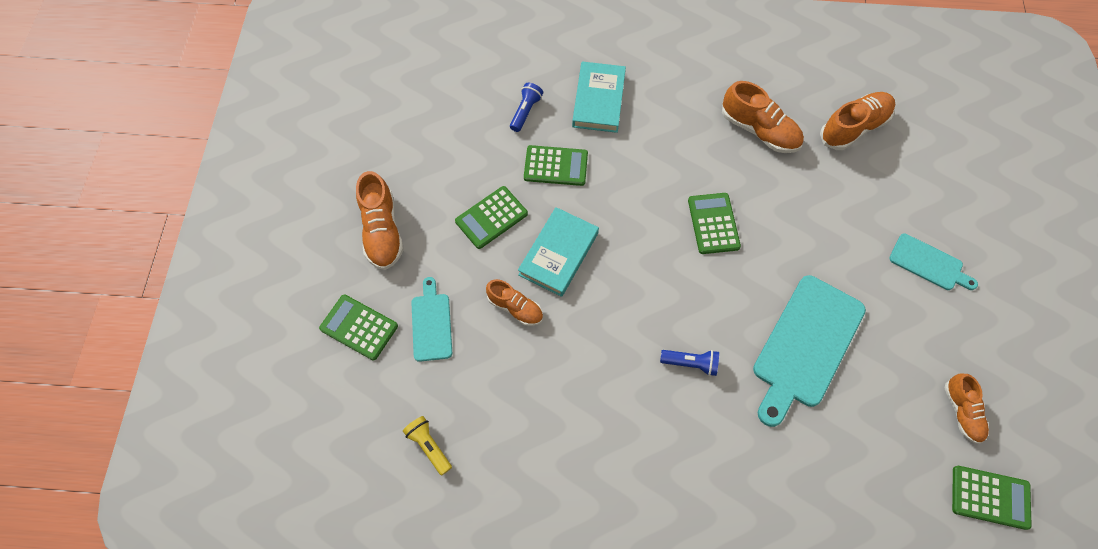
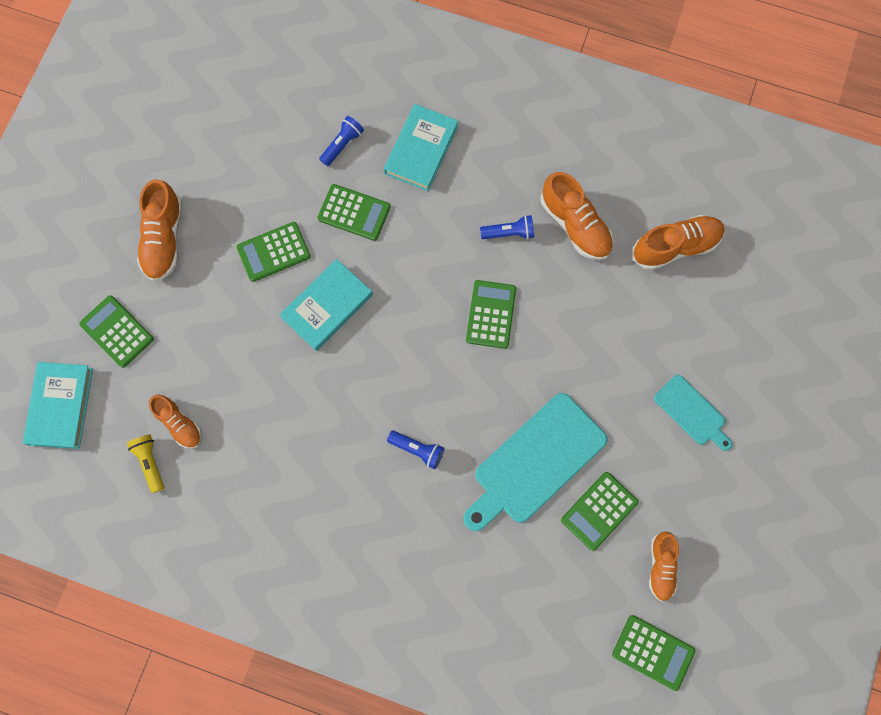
camera: 15 degrees right, 10 degrees up
turquoise cutting board [411,277,452,362] -> none
orange shoe [486,279,543,326] -> orange shoe moved to [149,395,202,449]
none -> turquoise book [23,362,93,449]
none -> blue flashlight [480,215,534,239]
none -> green calculator [561,472,638,551]

